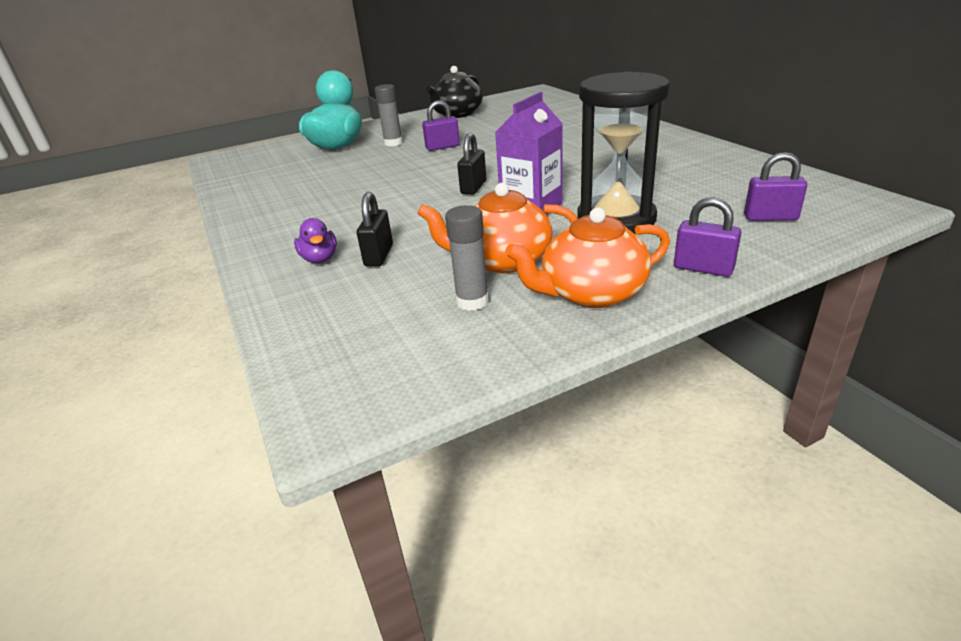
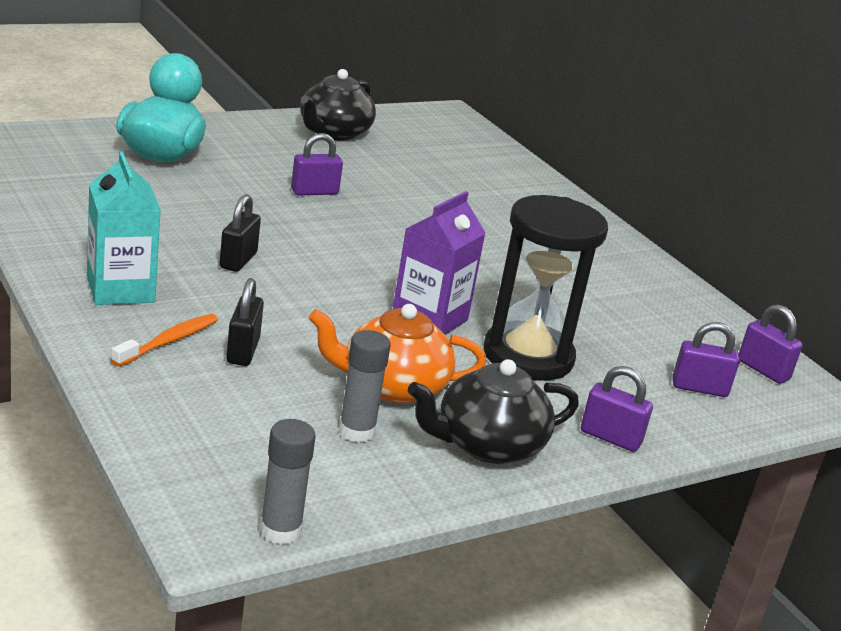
camera: 10 degrees left, 5 degrees down
purple duck [294,218,337,263] -> orange toothbrush [111,314,218,367]
grey glue stick [374,84,403,146] -> grey glue stick moved to [260,419,316,545]
black padlock [457,133,486,195] -> black padlock moved to [219,194,261,272]
orange teapot [505,207,670,308] -> black teapot [408,359,579,464]
none -> turquoise carton [87,152,161,305]
none -> purple padlock [739,305,803,384]

